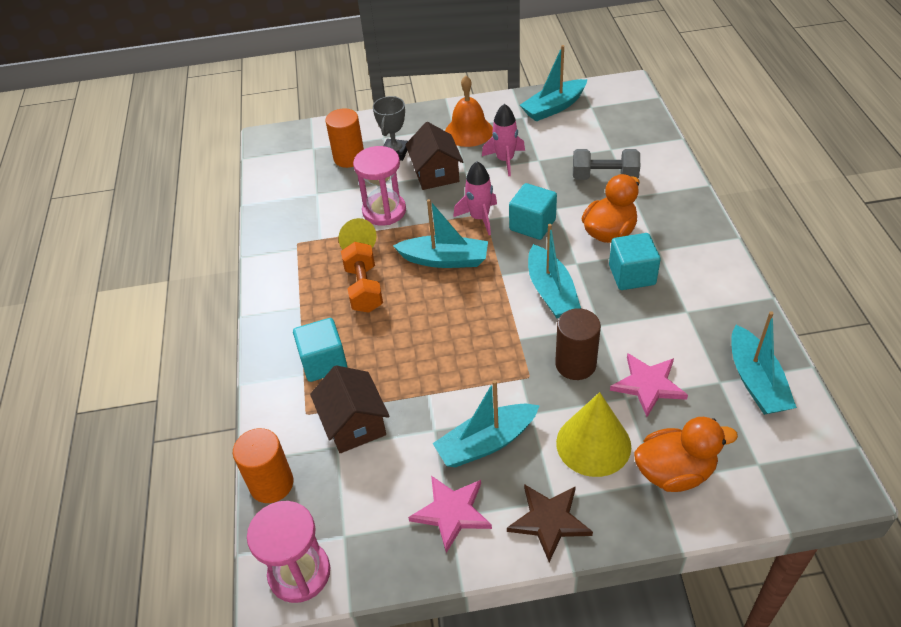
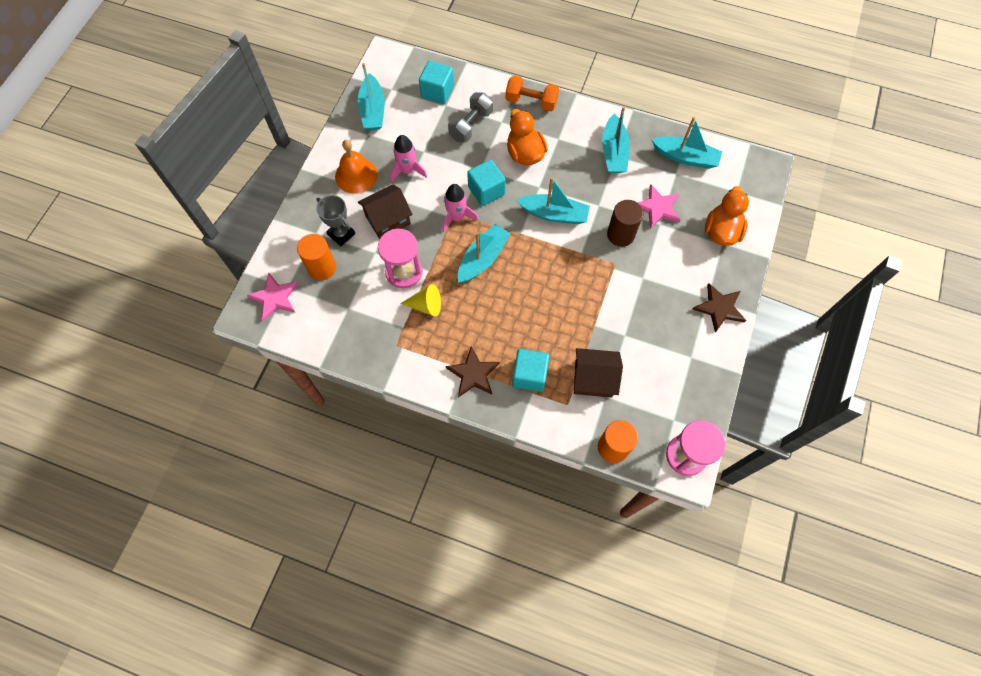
camera: 65 degrees left, 20 degrees up
orange dumbbell [341,242,383,313] -> orange dumbbell moved to [506,76,559,112]
brown house [405,122,464,190] -> brown house turned 45 degrees counterclockwise [358,185,412,239]
pink star [408,476,492,553] -> pink star moved to [246,272,299,322]
turquoise boat [432,380,540,467] -> turquoise boat moved to [602,107,630,173]
yellow cone [556,392,631,477] -> none
turquoise cube [609,233,661,290] -> turquoise cube moved to [419,61,454,104]
none -> brown star [446,346,500,398]

